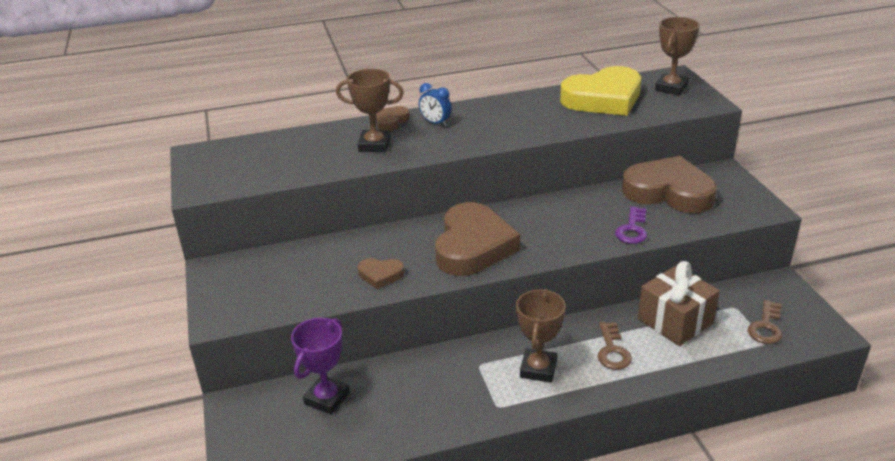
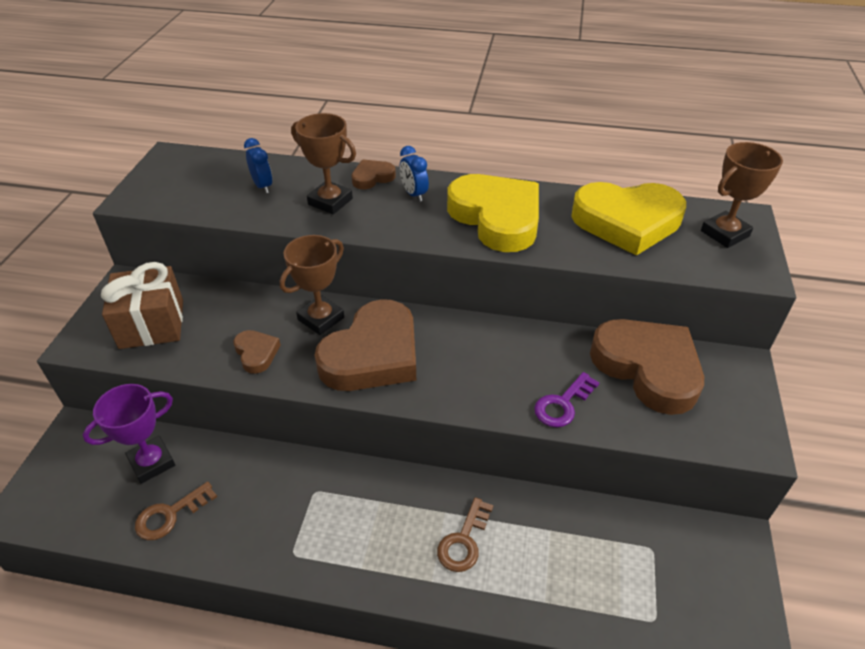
camera: 25 degrees right, 10 degrees up
brown heart [358,258,404,289] -> brown heart turned 150 degrees counterclockwise [233,330,281,374]
brown trophy [516,289,566,383] -> brown trophy moved to [280,235,344,335]
brown gift [638,261,720,346] -> brown gift moved to [101,262,183,349]
brown key [748,300,782,344] -> brown key moved to [135,481,217,540]
none -> blue clock [244,138,272,193]
none -> yellow heart [447,174,539,252]

